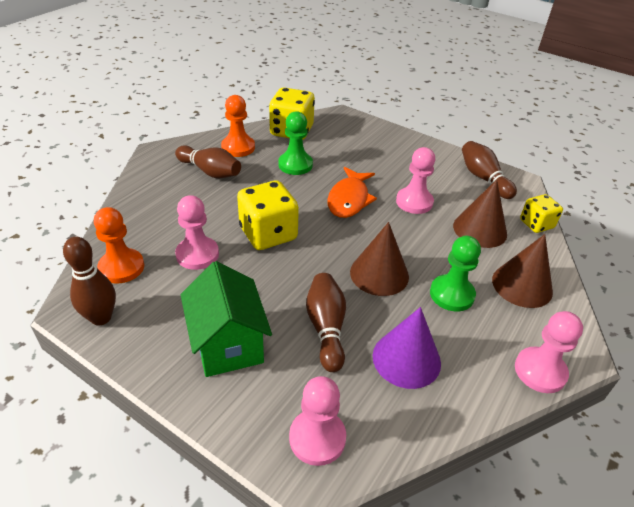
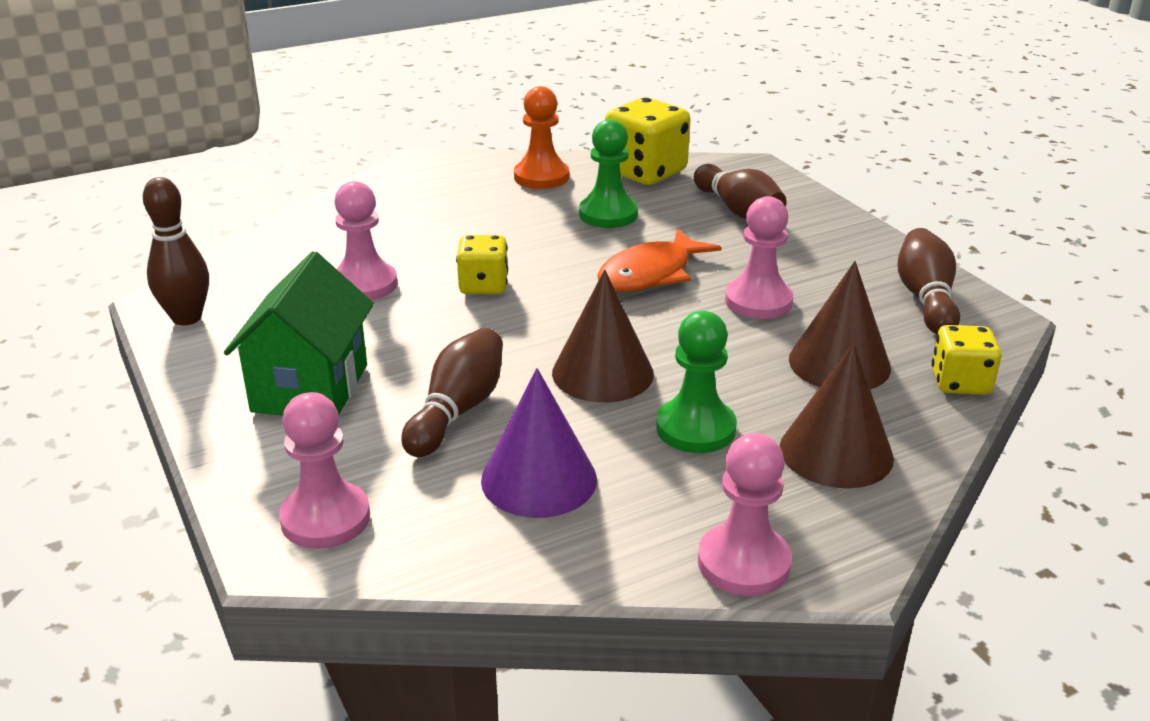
camera: 30 degrees right, 10 degrees down
orange pawn [94,207,144,284] -> none
brown bowling pin [175,145,241,178] -> brown bowling pin moved to [694,164,787,219]
yellow dice [237,180,299,250] -> yellow dice [456,235,508,294], size x0.60

